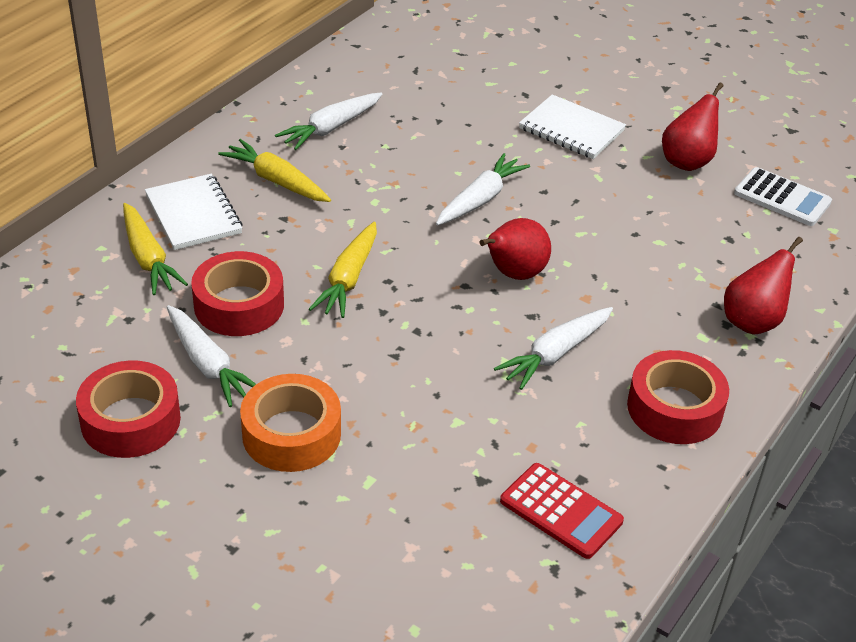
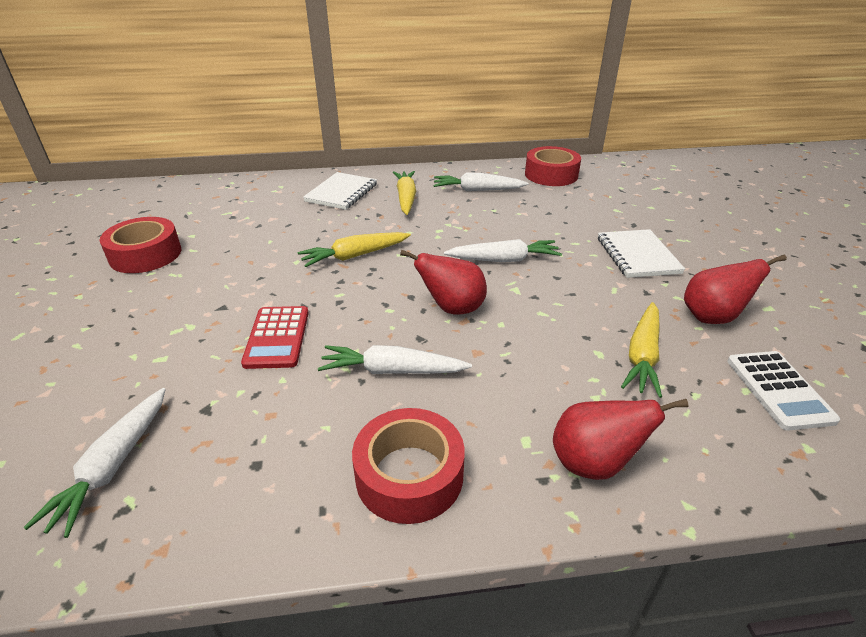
camera: 50 degrees right, 5 degrees down
yellow carrot [123,203,188,295] -> yellow carrot moved to [621,302,662,398]
white carrot [167,305,256,407] -> white carrot moved to [23,388,166,538]
red tape [191,251,284,336] -> red tape moved to [525,146,581,186]
orange tape [240,374,341,472] -> none
red calculator [500,463,624,559] -> red calculator moved to [241,306,309,369]

